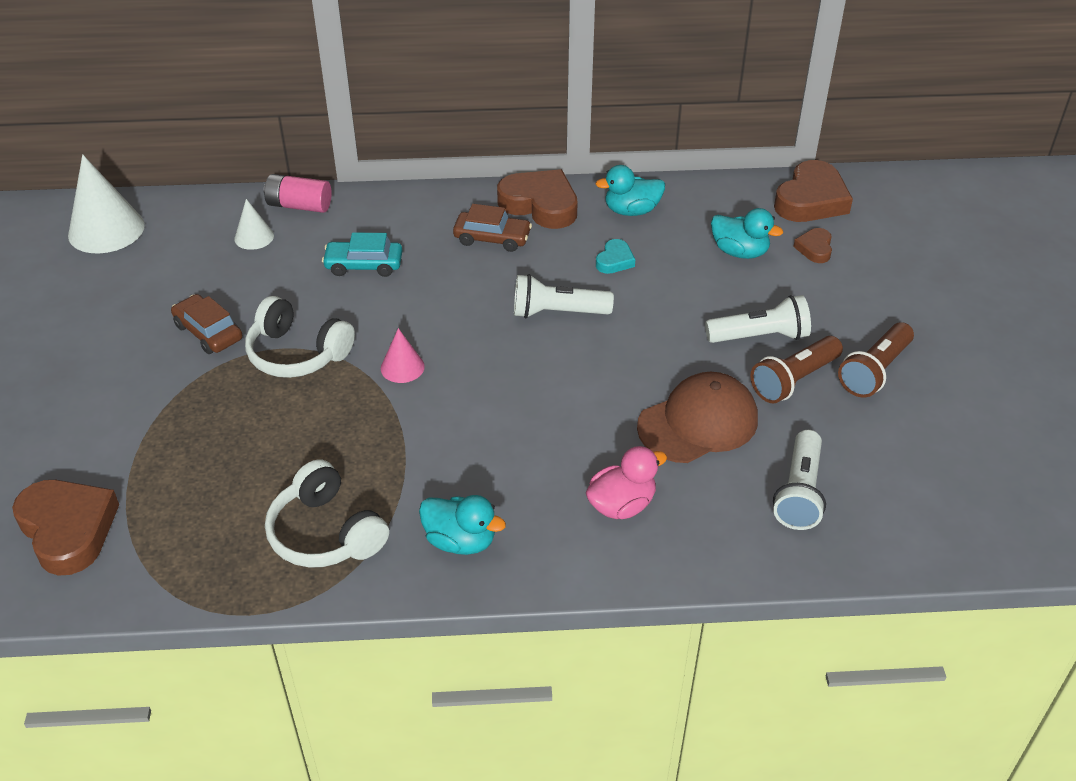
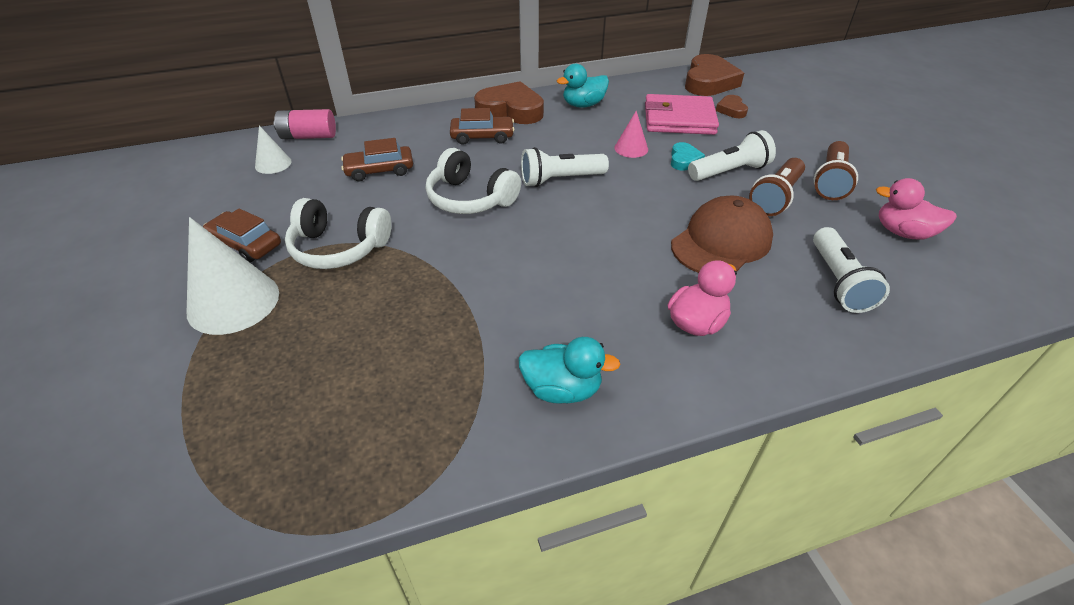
camera: 15 degrees left, 0 degrees up
brown heart [12,480,119,576] -> none
white cone [68,154,145,253] -> white cone moved to [187,217,279,335]
white headphones [265,459,389,568] -> white headphones moved to [426,148,521,214]
turquoise car [322,232,402,277] -> brown car [341,138,413,181]
pink cone [381,328,425,383] -> pink cone moved to [614,111,648,158]
turquoise heart [596,239,635,274] -> turquoise heart moved to [671,142,705,170]
turquoise duck [711,208,783,259] -> pink wallet [645,94,719,135]
none -> pink duck [876,178,957,240]

